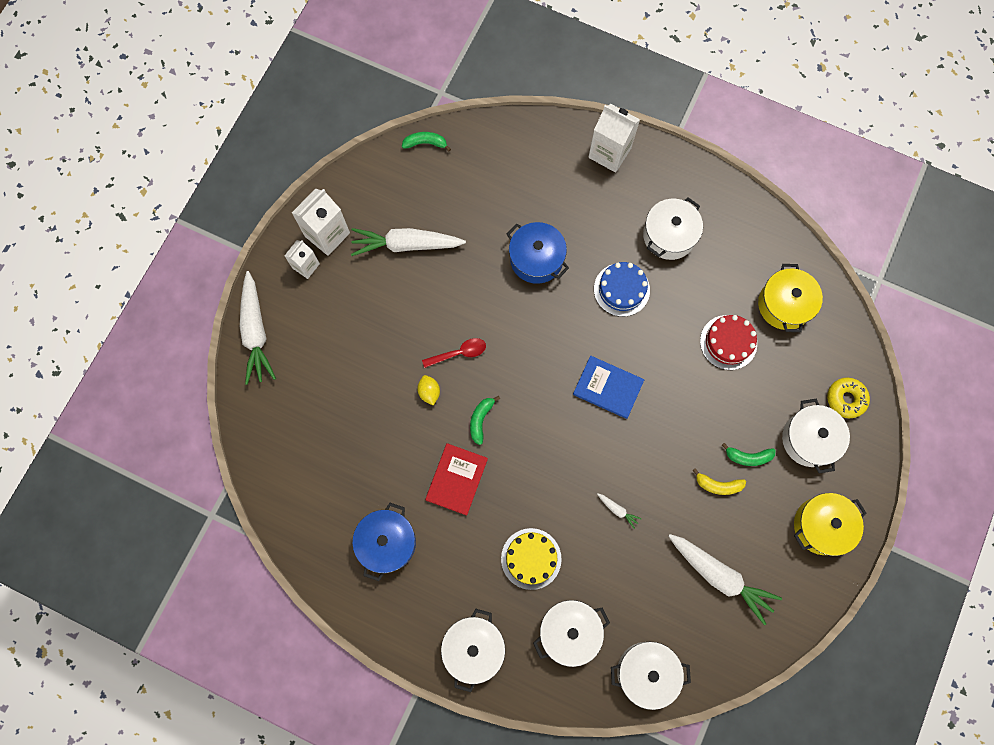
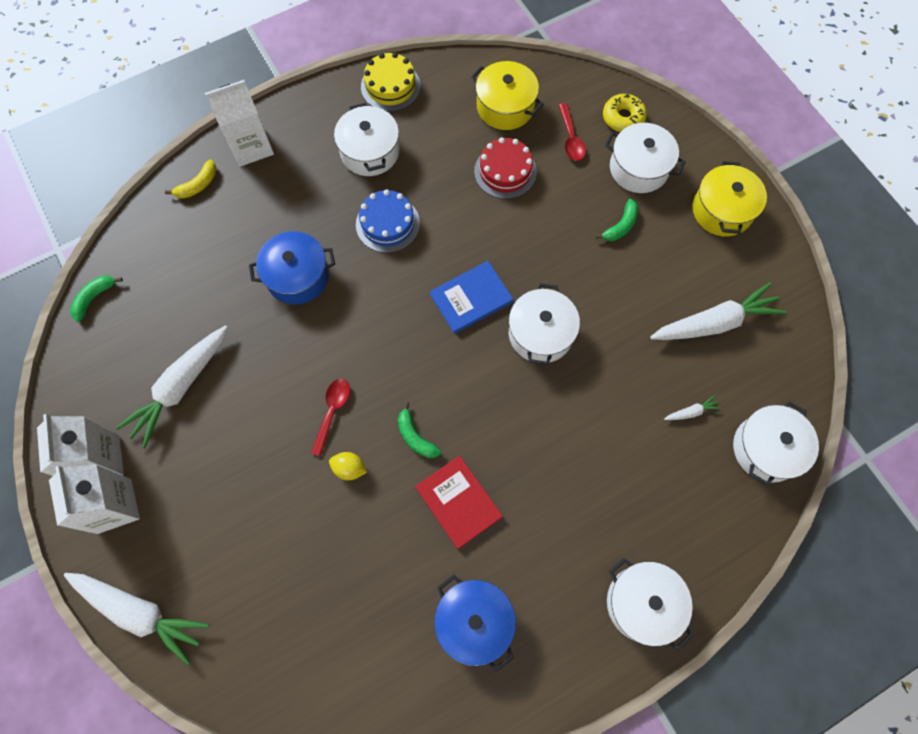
camera: 55 degrees left, 5 degrees down
white carton [284,240,320,279] -> white carton [49,464,140,534], size x1.66
yellow cake [501,528,562,590] -> yellow cake moved to [361,52,421,111]
white pot [533,600,610,667] -> white pot moved to [509,283,580,366]
white carrot [597,493,642,529] -> white carrot moved to [664,395,722,420]
yellow banana [692,468,746,495] -> yellow banana moved to [165,160,216,199]
none -> red spoon [559,103,586,161]

